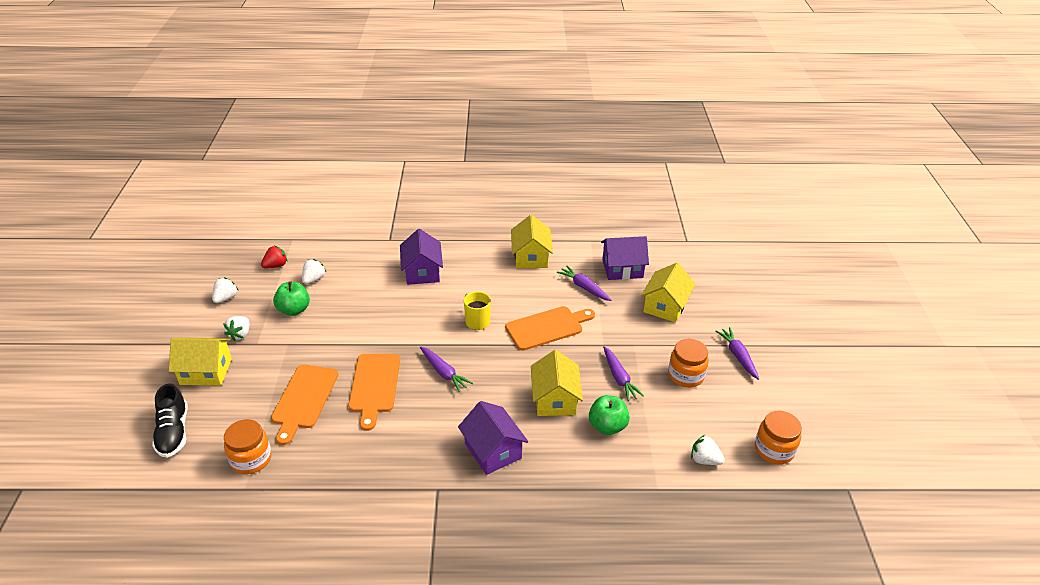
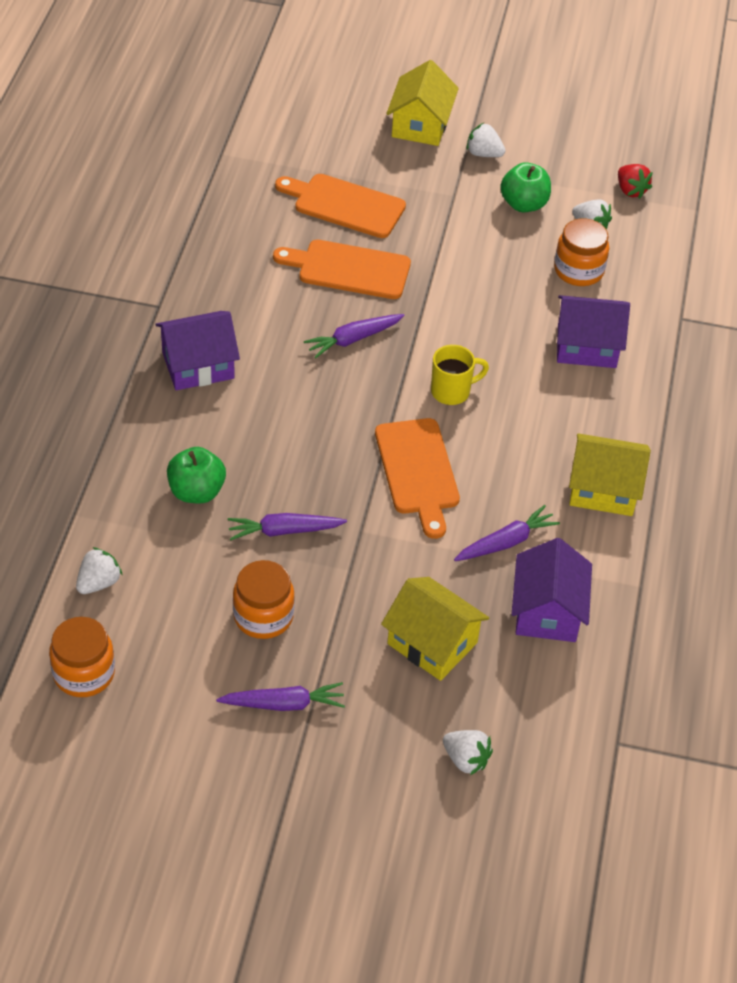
camera: 100 degrees right, 10 degrees up
black shoe [152,384,187,458] -> none
white strawberry [212,277,239,303] -> white strawberry moved to [443,730,493,775]
orange jar [224,419,271,474] -> orange jar moved to [554,218,609,286]
yellow house [531,350,583,416] -> none

